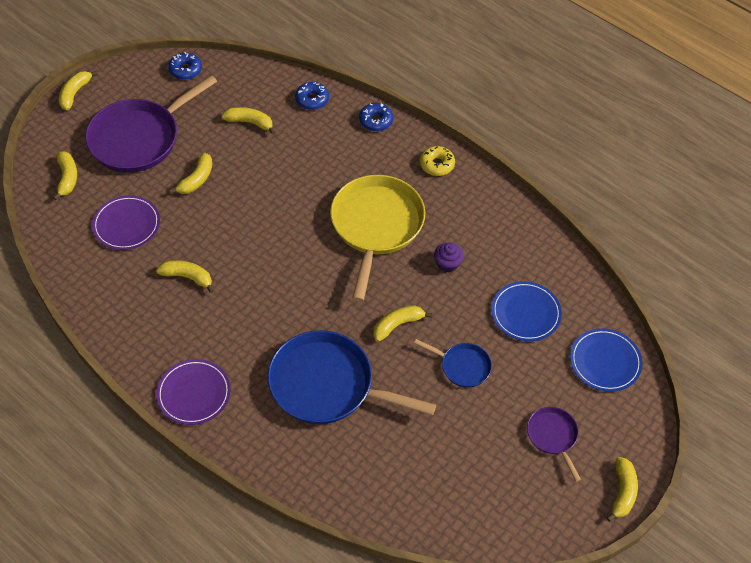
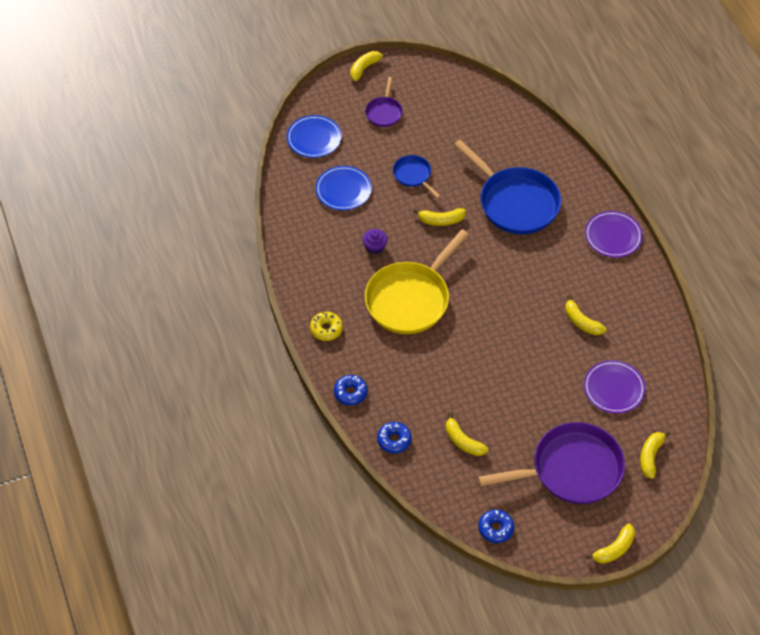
camera: 150 degrees left, 0 degrees up
yellow banana [169,153,212,194] -> none

